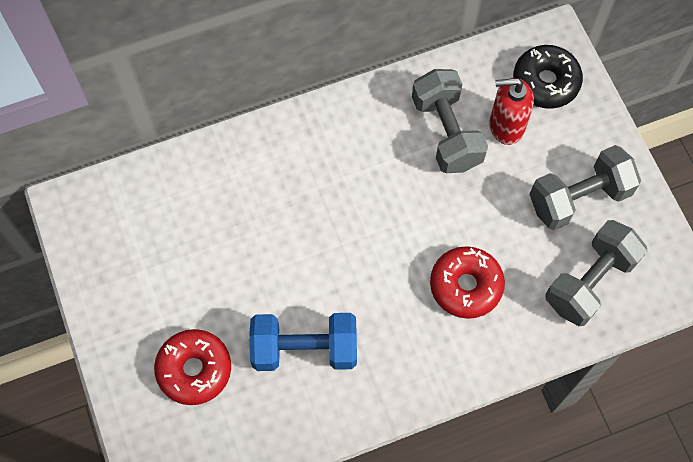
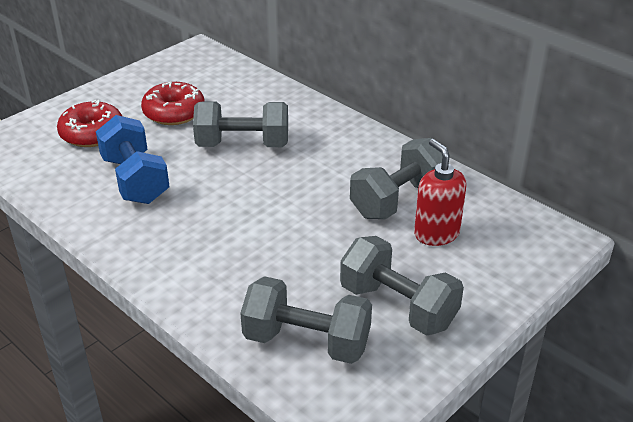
camera: 65 degrees right, 30 degrees down
red donut [430,246,505,319] -> red donut moved to [141,82,205,125]
black donut [513,45,583,109] -> none
none -> grey dumbbell [193,101,288,147]

